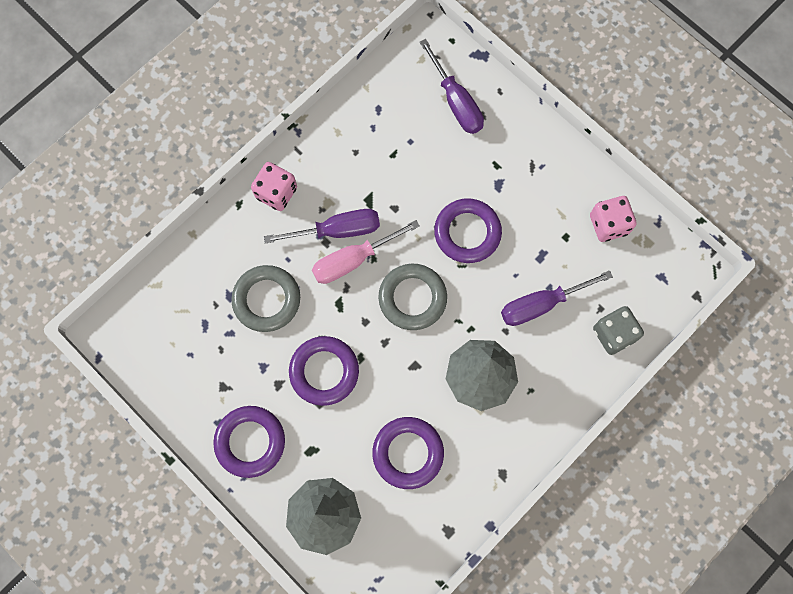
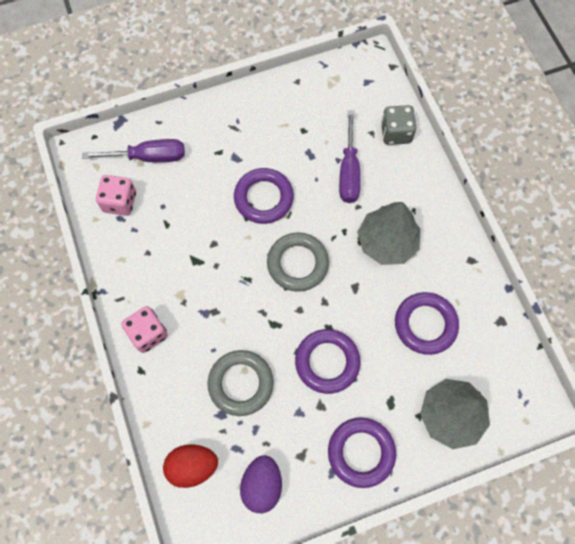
camera: 65 degrees left, 5 degrees down
purple screwdriver [264,209,380,244] -> none
pink screwdriver [312,220,420,284] -> none
pink dice [590,196,637,242] -> pink dice moved to [96,175,136,216]
none -> red egg [163,445,218,488]
none -> purple egg [240,455,282,513]

